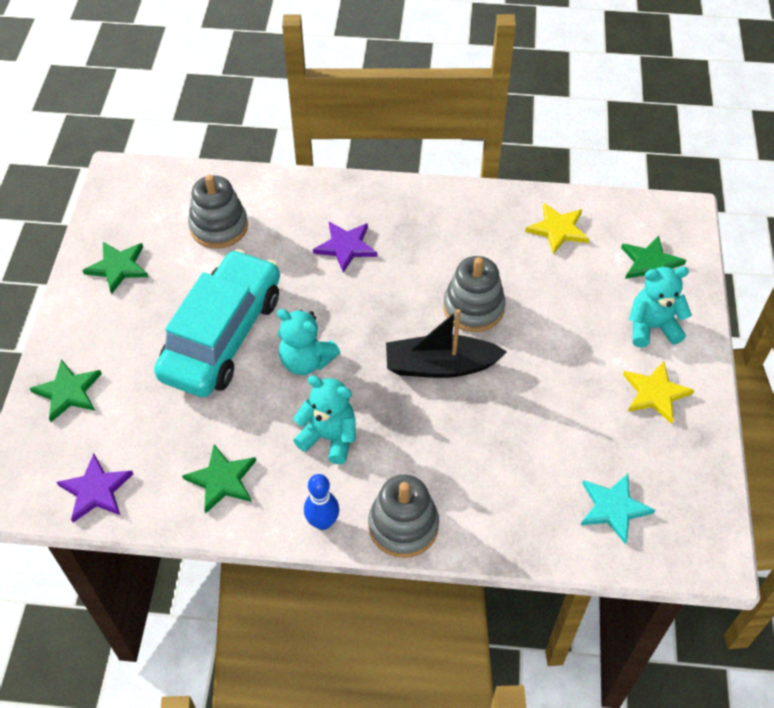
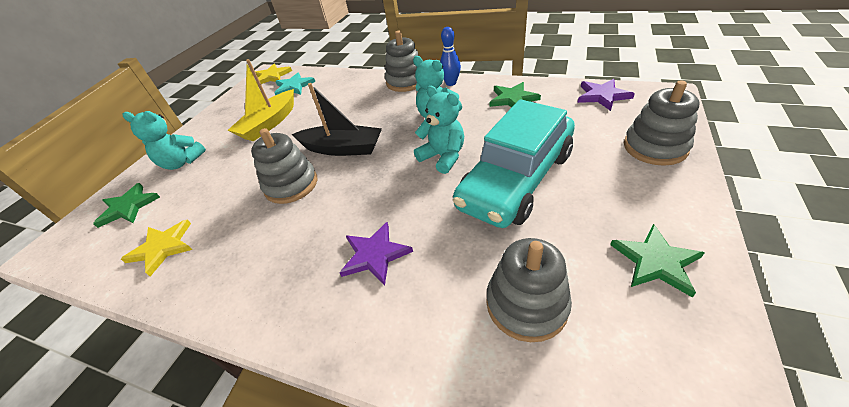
camera: 160 degrees left, 10 degrees down
green star [29,359,102,422] -> grey stacking toy [624,80,700,166]
yellow star [623,361,694,424] -> yellow star moved to [255,64,292,85]
none -> yellow boat [228,59,294,141]

